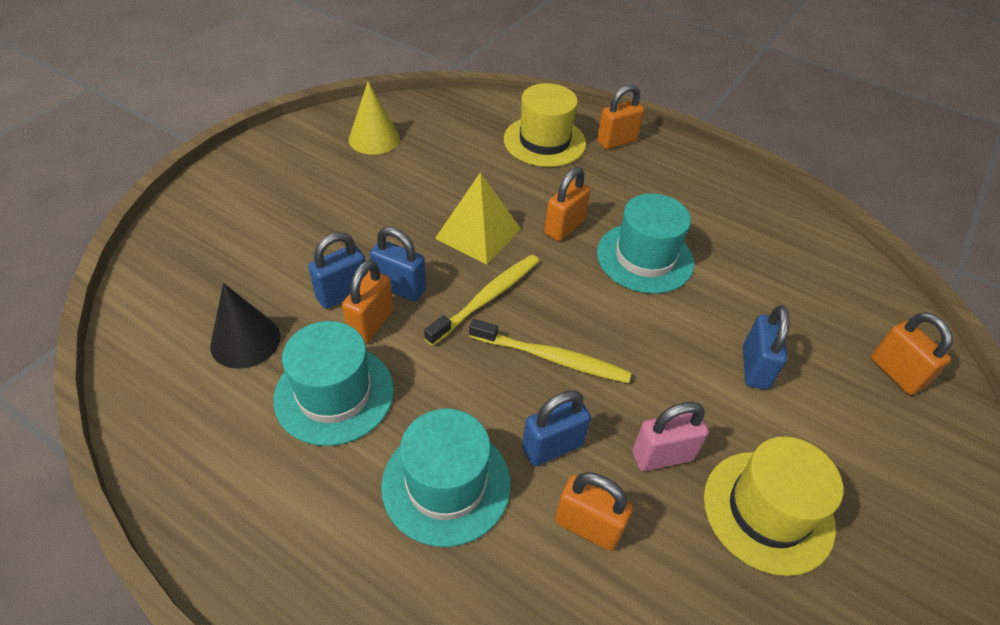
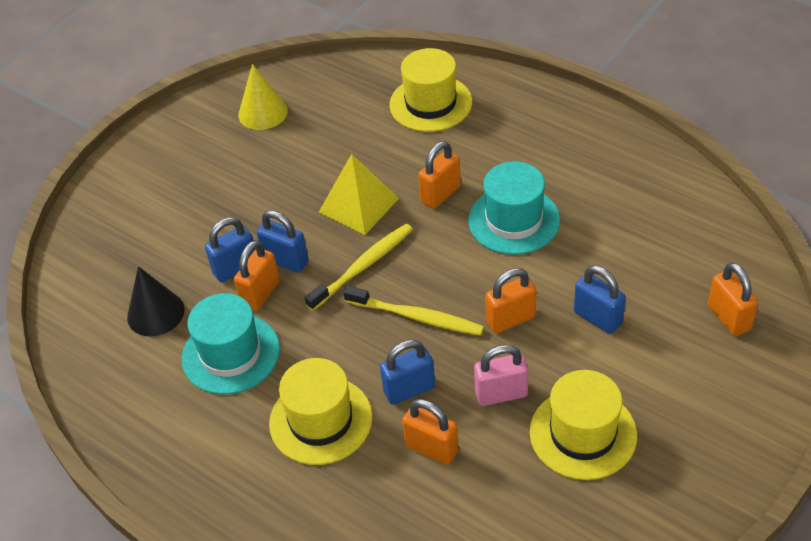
camera: 10 degrees right, 0 degrees up
turquoise hat [381,409,511,547] -> yellow hat [269,358,373,465]
orange padlock [597,84,644,149] -> orange padlock moved to [485,268,536,333]
blue padlock [743,305,790,389] -> blue padlock turned 60 degrees counterclockwise [574,265,626,334]

